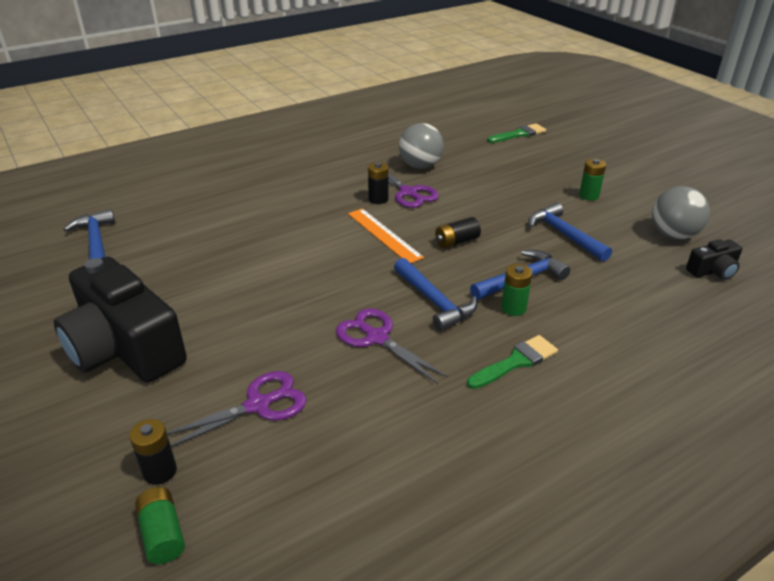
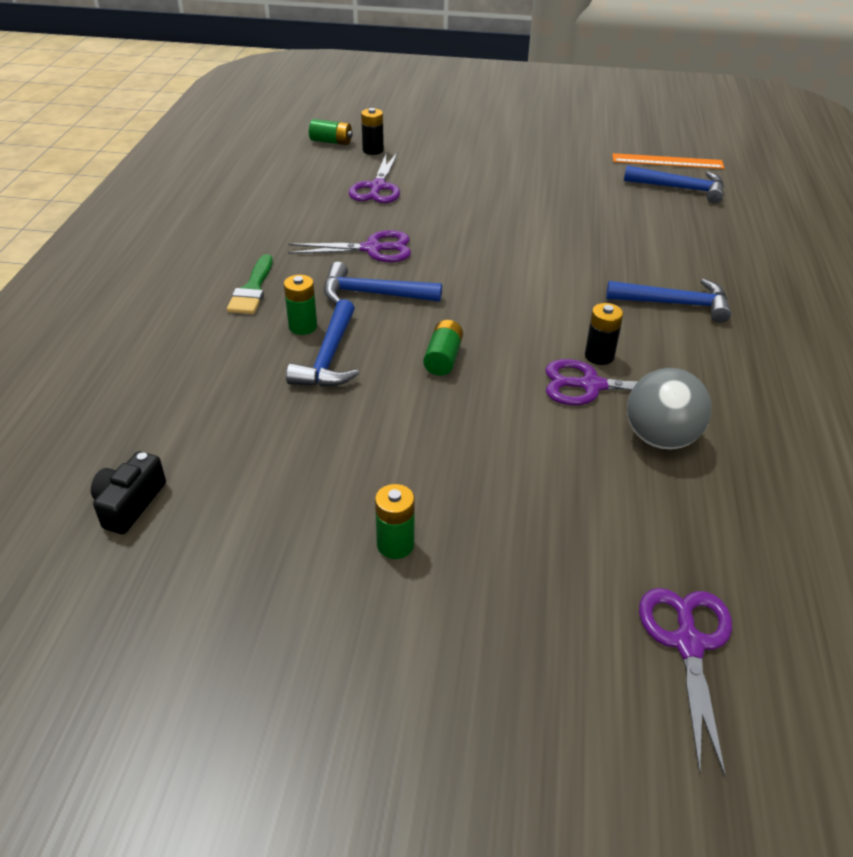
camera: 130 degrees right, 5 degrees up
black camera [54,257,187,383] -> none
orange ruler [348,209,424,263] -> orange ruler moved to [612,153,724,169]
black battery [435,217,481,248] -> green battery [423,320,463,376]
green brush [487,123,546,143] -> purple scissors [639,588,732,777]
blue hammer [528,203,612,262] -> blue hammer moved to [606,279,731,323]
grey ball [652,186,710,239] -> none

